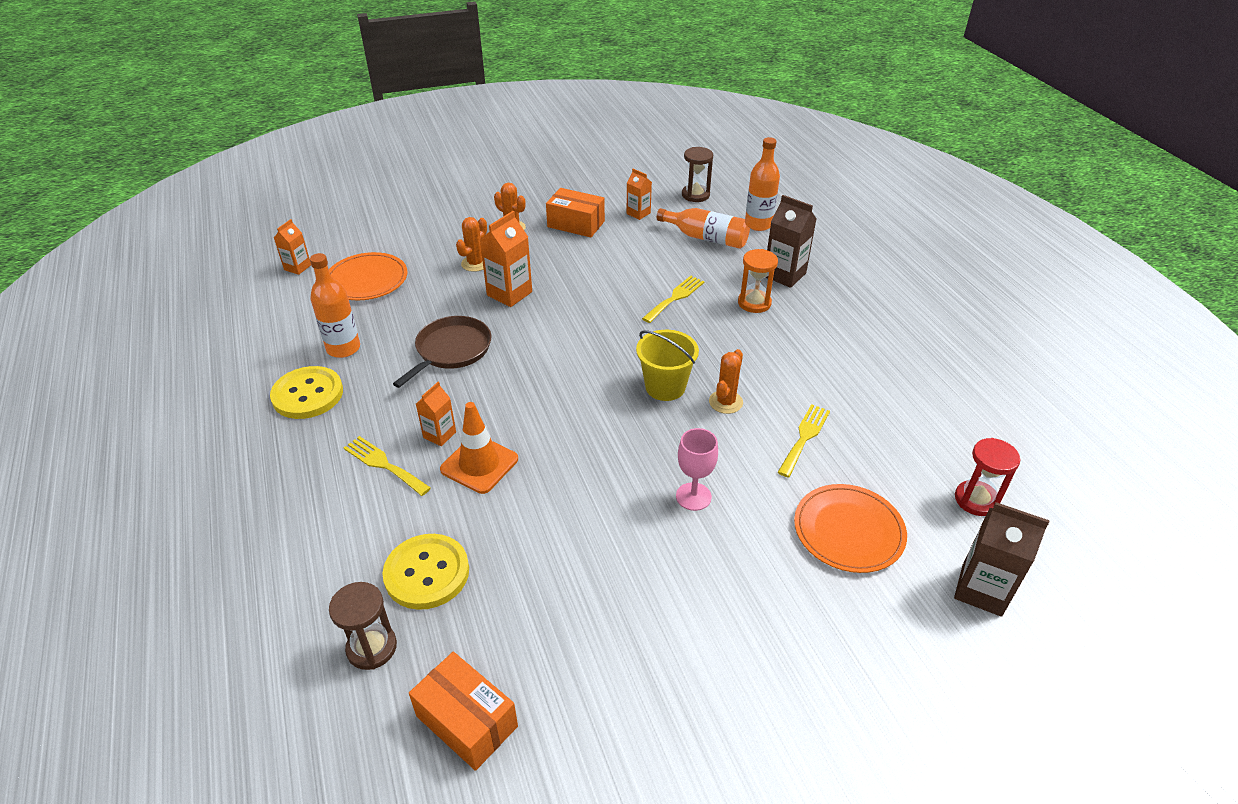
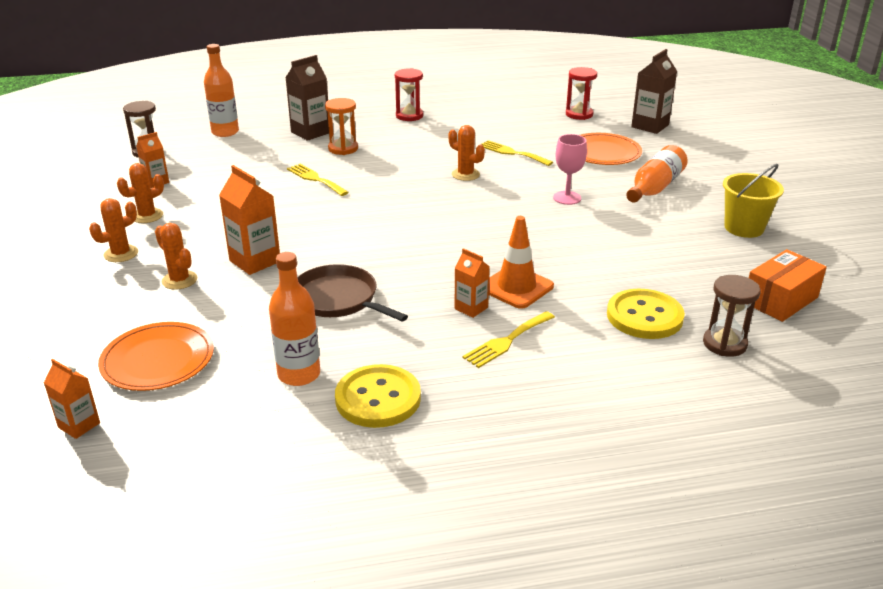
camera: 80 degrees left, 10 degrees down
orange box [546,188,605,237] -> orange cactus [117,163,164,223]
yellow bucket [636,330,699,401] -> yellow bucket moved to [723,164,784,238]
orange bottle [657,208,750,249] -> orange bottle moved to [626,145,688,203]
none -> red hourglass [395,68,423,121]

